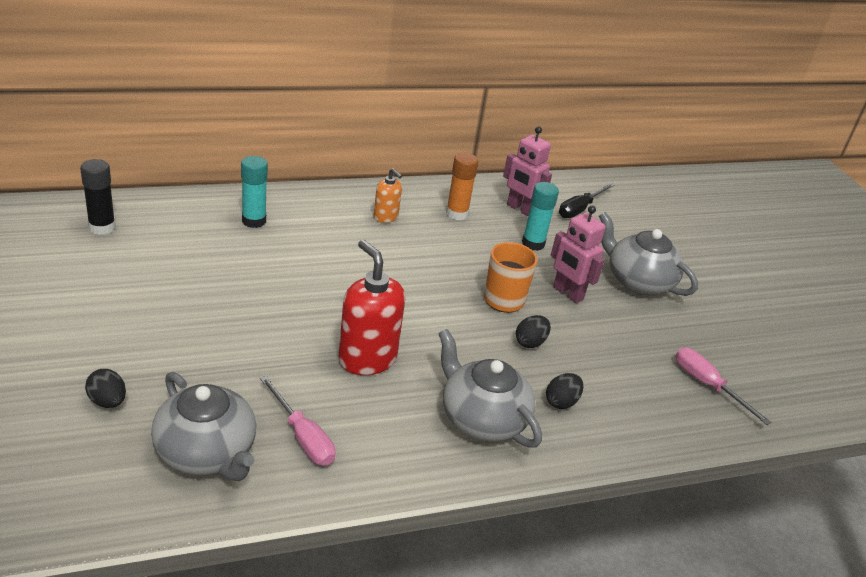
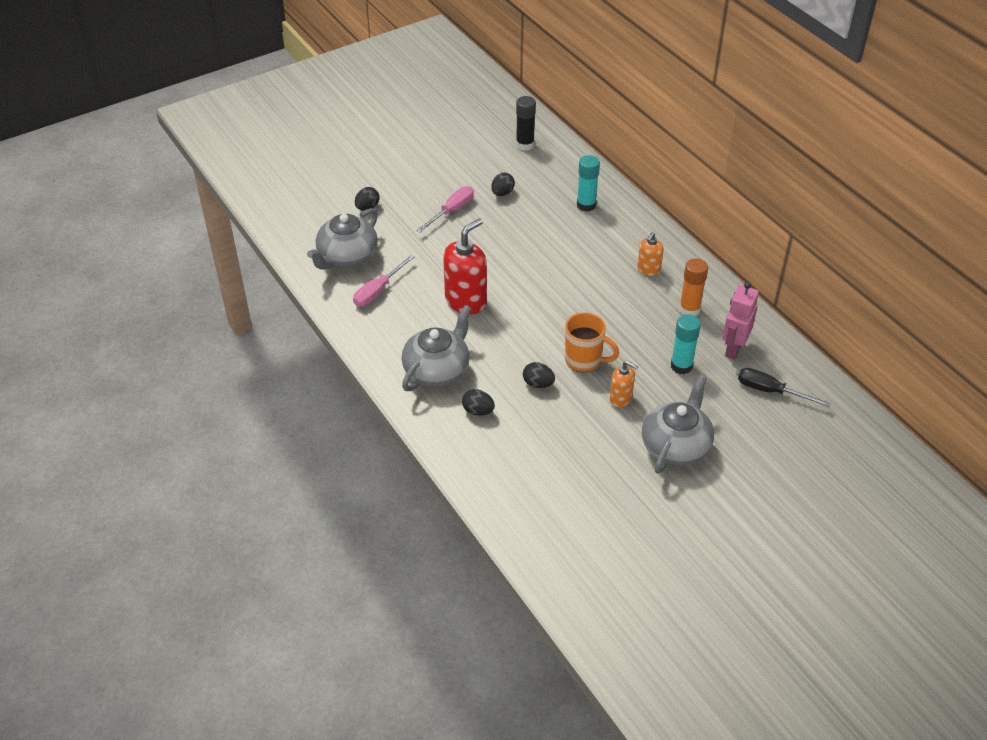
camera: 80 degrees right, 10 degrees up
pink robot [551,206,606,303] -> orange soap dispenser [610,360,638,407]
pink screwdriver [675,347,771,425] -> pink screwdriver moved to [416,186,474,232]
none -> black egg [491,173,515,196]

